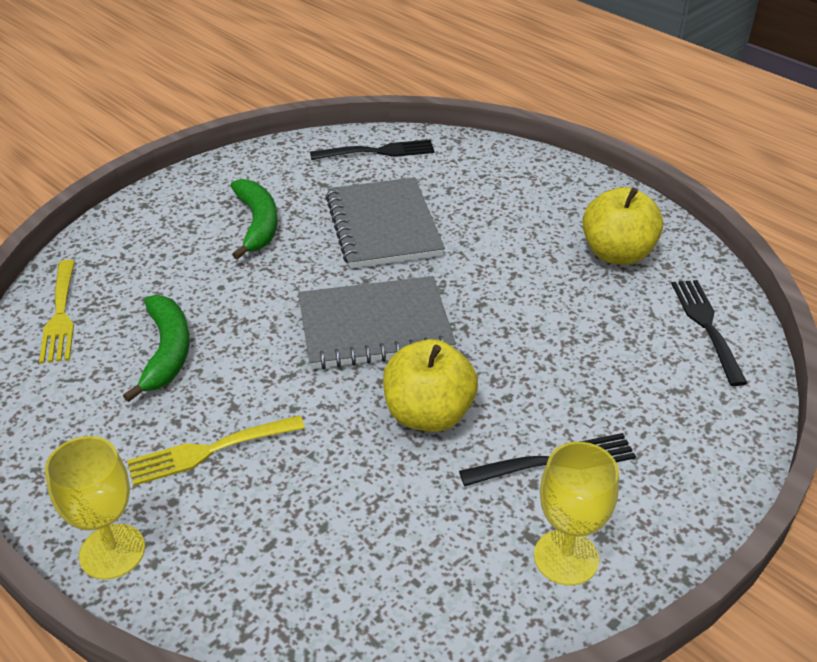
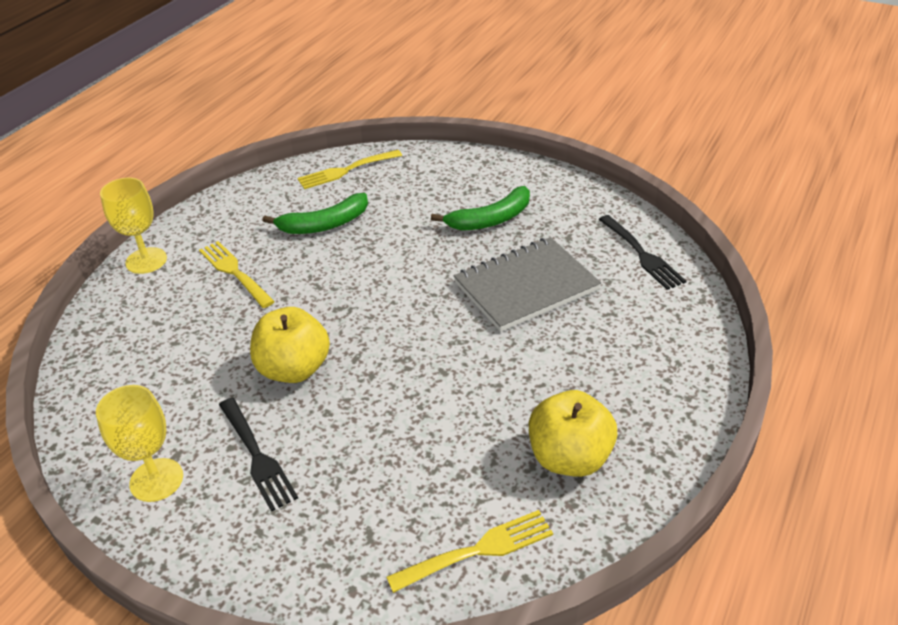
camera: 75 degrees right, 0 degrees up
grey notebook [298,276,456,370] -> none
black fork [671,280,747,386] -> yellow fork [386,510,553,593]

